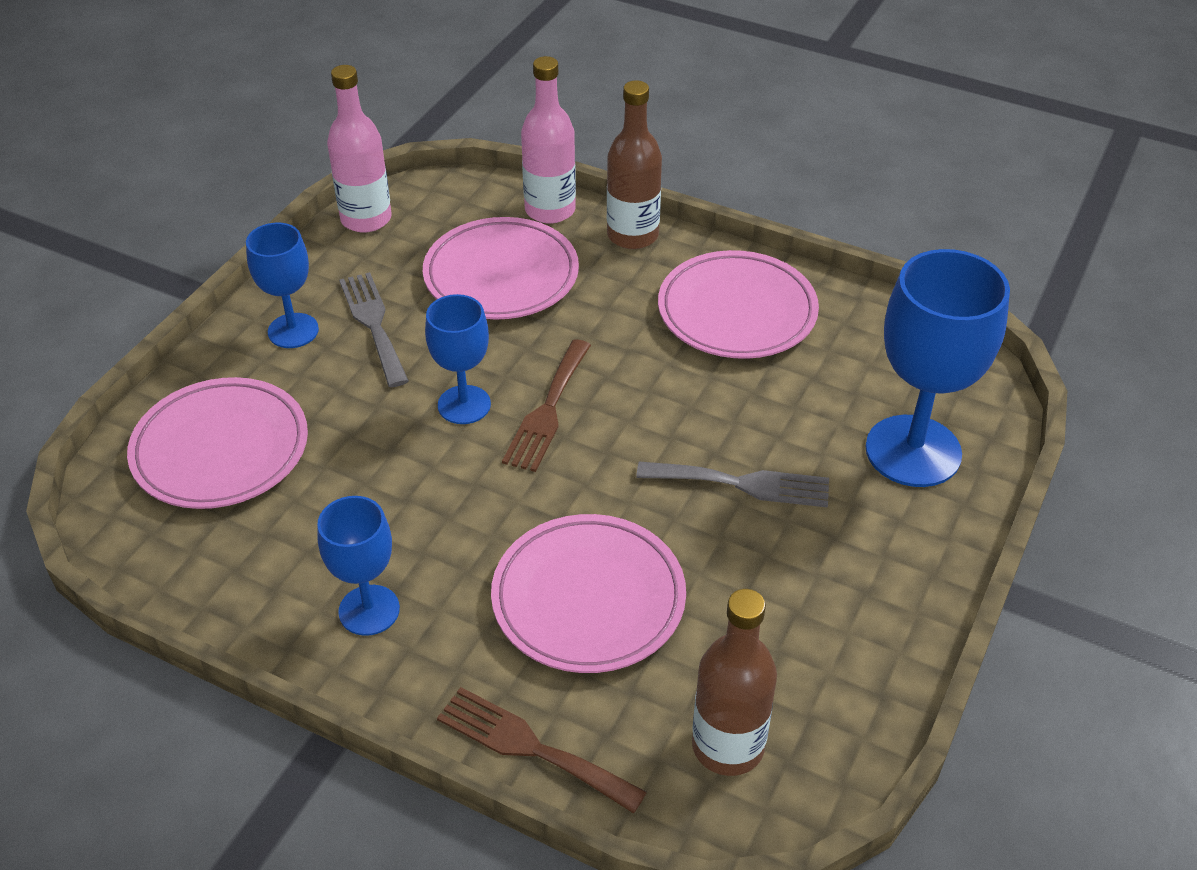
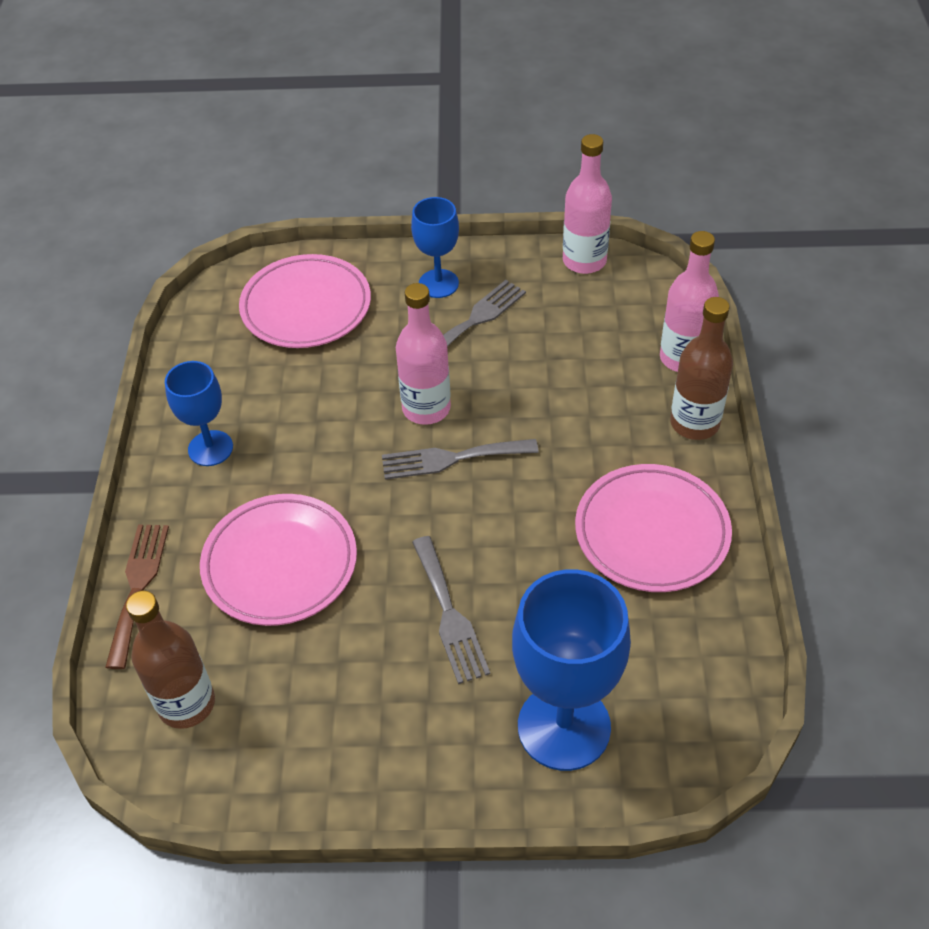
camera: 65 degrees right, 5 degrees up
pink plate [423,217,579,320] -> none
blue goblet [425,294,491,424] -> pink bottle [396,283,451,425]
brown fork [502,339,591,472] -> grey fork [382,439,539,480]

